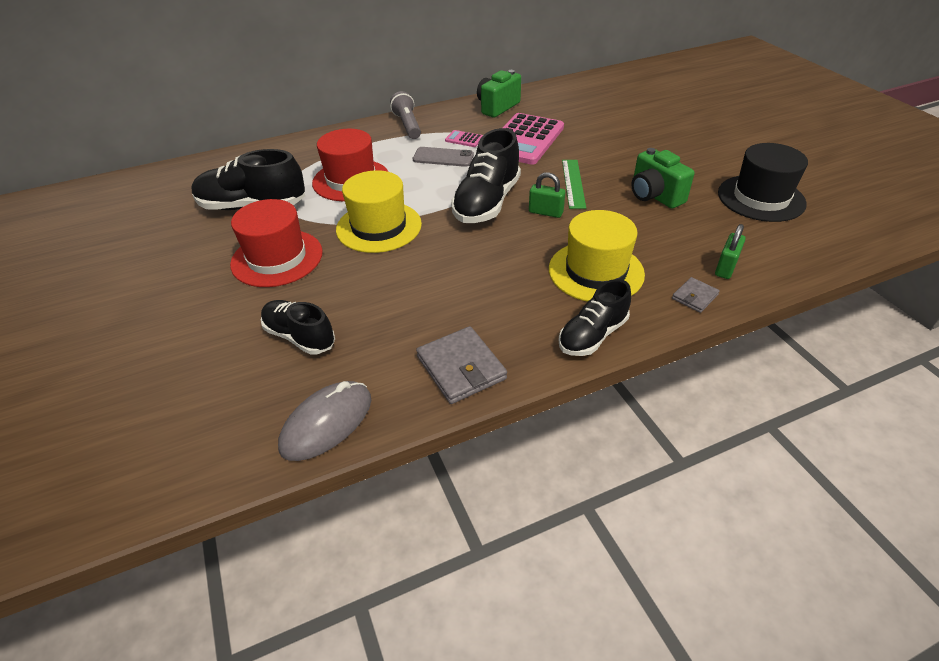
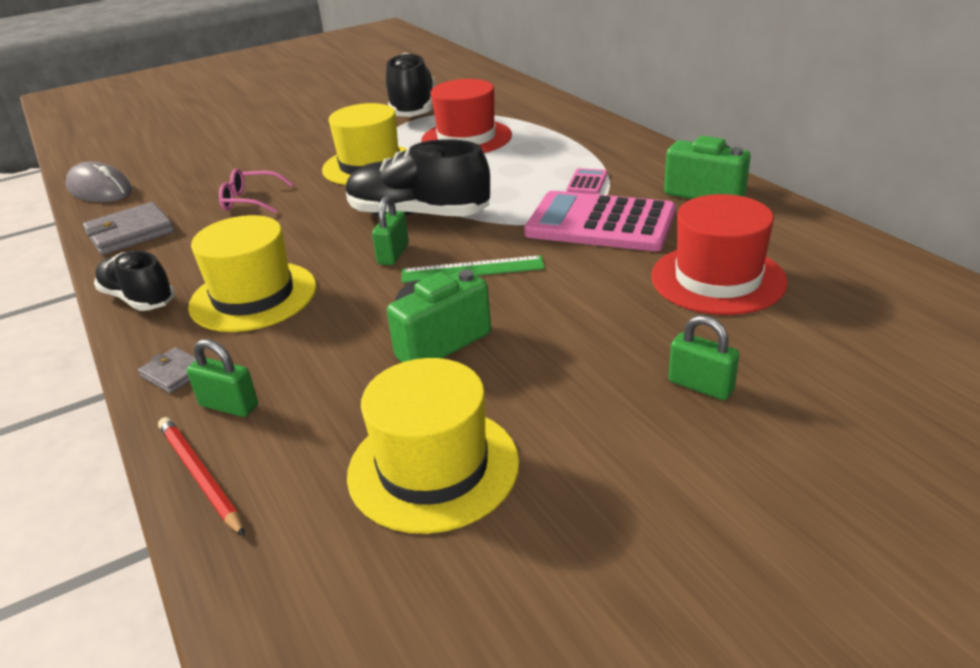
camera: 85 degrees right, 10 degrees down
red hat [230,199,323,287] -> red hat moved to [652,194,788,315]
black shoe [261,300,335,355] -> none
grey flashlight [390,91,421,139] -> none
grey phone [413,147,474,167] -> none
black hat [718,143,808,222] -> yellow hat [347,358,519,534]
none -> red pencil [158,417,245,536]
none -> pink glasses [219,169,294,213]
none -> green padlock [668,315,739,400]

